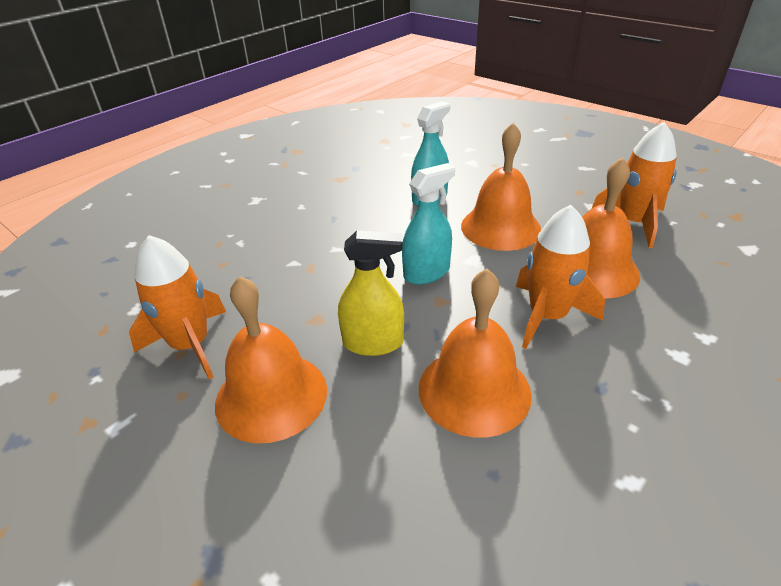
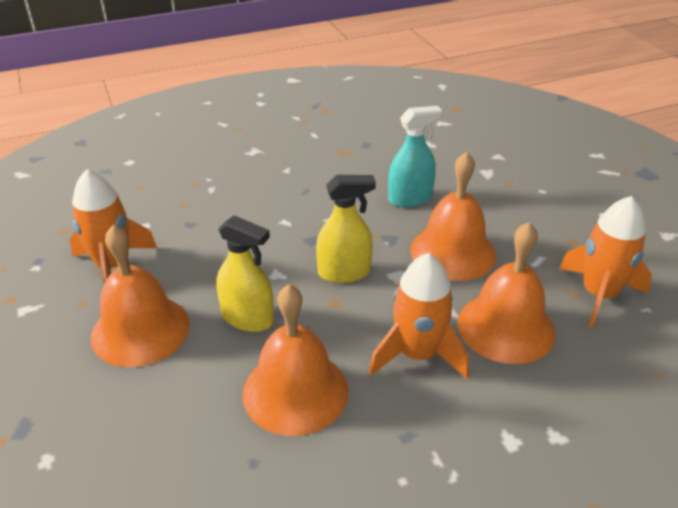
camera: 25 degrees right, 0 degrees up
turquoise spray bottle [402,163,455,285] -> yellow spray bottle [316,175,376,283]

